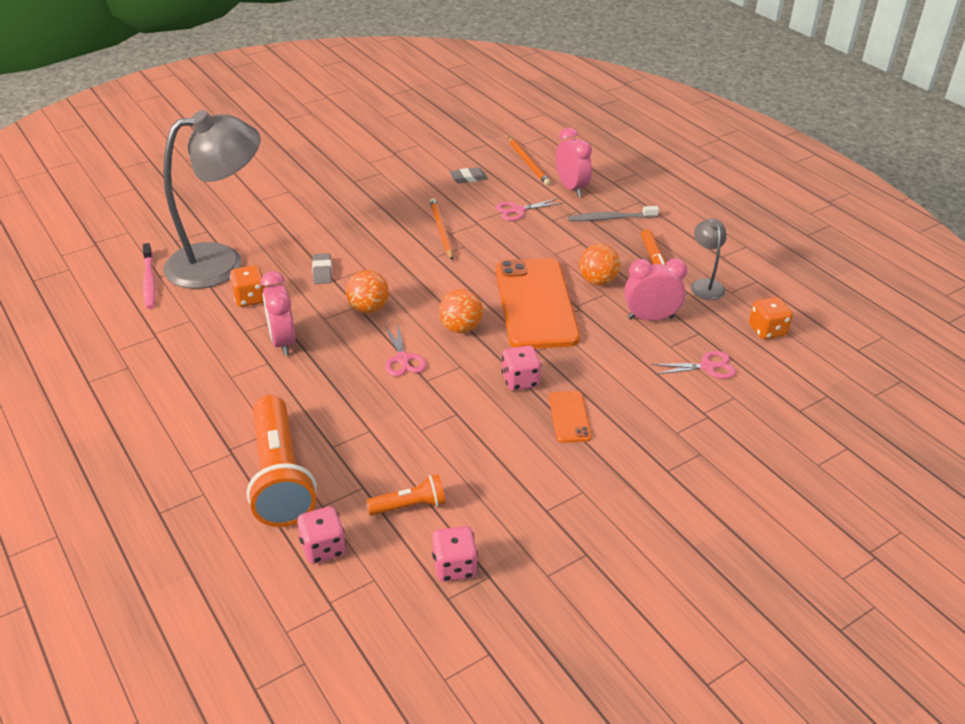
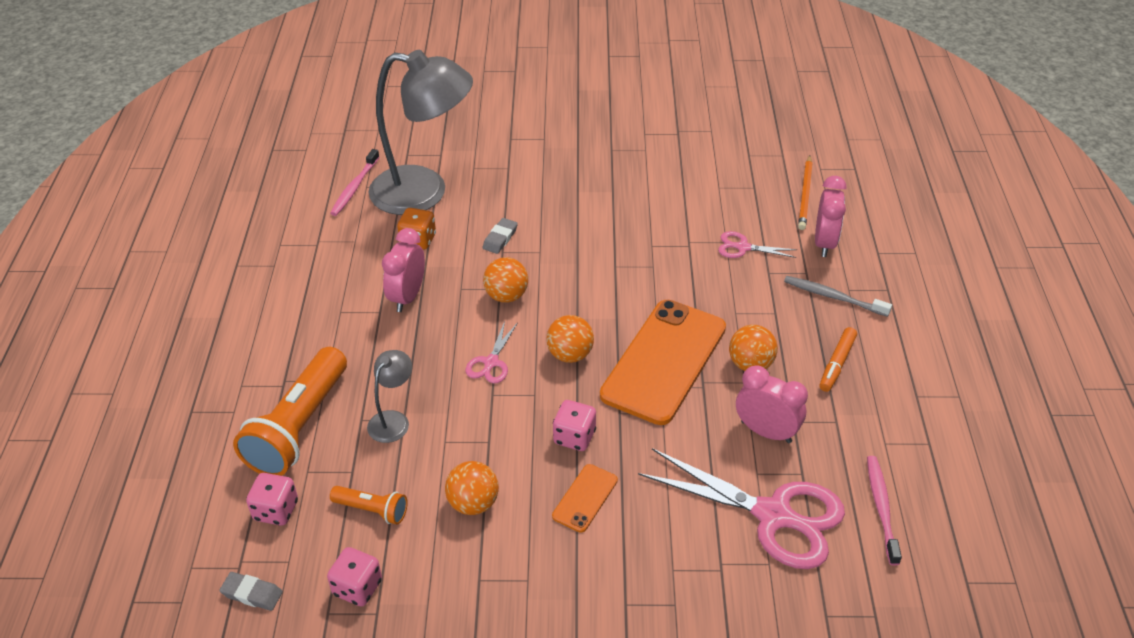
camera: 35 degrees right, 5 degrees up
orange pencil [430,198,453,260] -> none
grey eraser [450,167,488,183] -> grey eraser moved to [219,572,283,611]
pink scissors [651,351,736,379] -> pink scissors [638,448,845,569], size x2.14
grey lamp [691,219,727,300] -> grey lamp moved to [367,350,412,443]
orange dice [749,297,793,339] -> pink toothbrush [867,456,902,566]
none -> orange ball [445,461,499,515]

